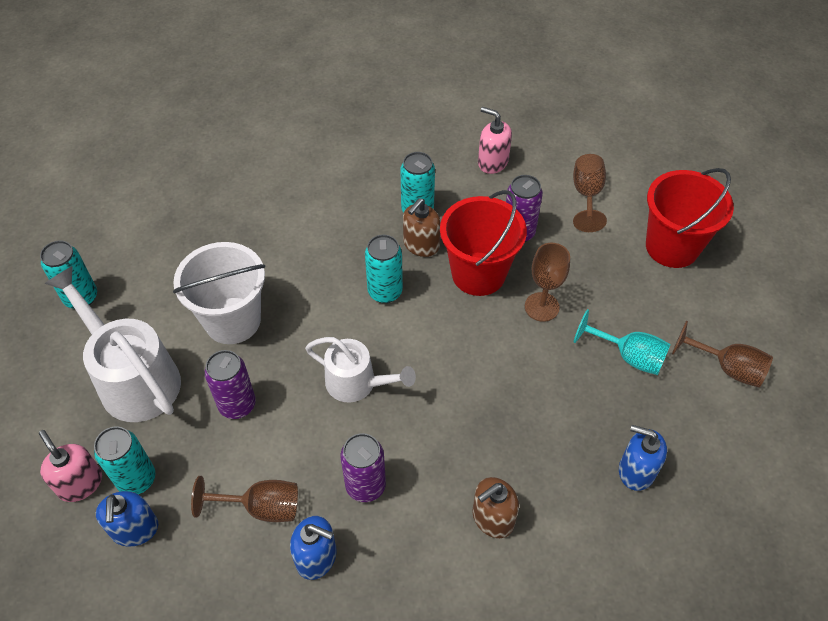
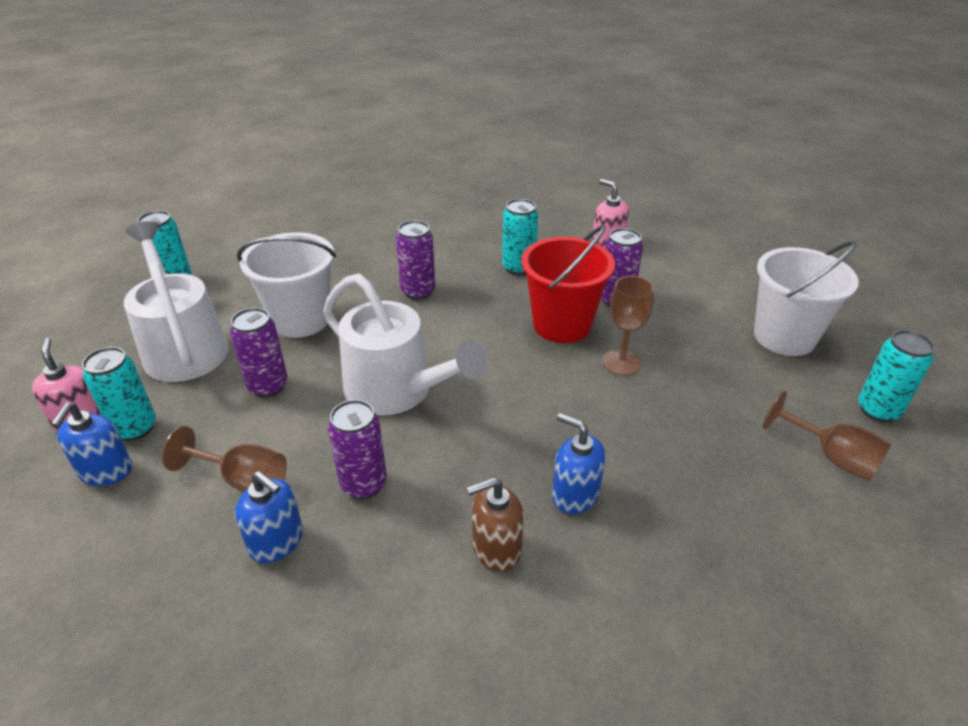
camera: 15 degrees right, 15 degrees down
white watering can [305,337,416,403] -> white watering can [323,274,488,415], size x1.60
turquoise can [365,235,403,303] -> turquoise can moved to [858,330,935,422]
brown soap dispenser [403,198,441,257] -> none
brown goblet [573,154,607,232] -> none
turquoise goblet [574,309,671,375] -> none
blue soap dispenser [619,425,667,491] -> blue soap dispenser moved to [552,413,606,514]
red bucket [646,168,734,268] -> white bucket [754,241,859,356]
none -> purple can [396,220,435,300]

